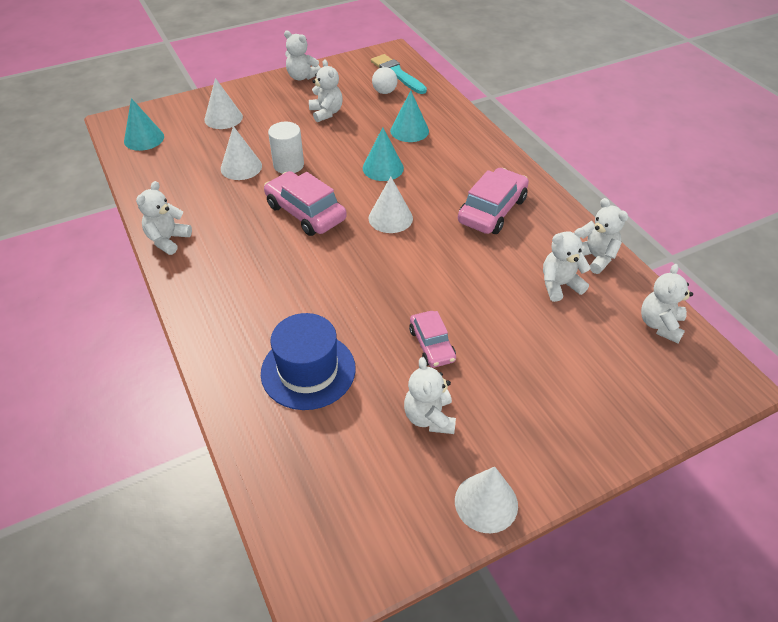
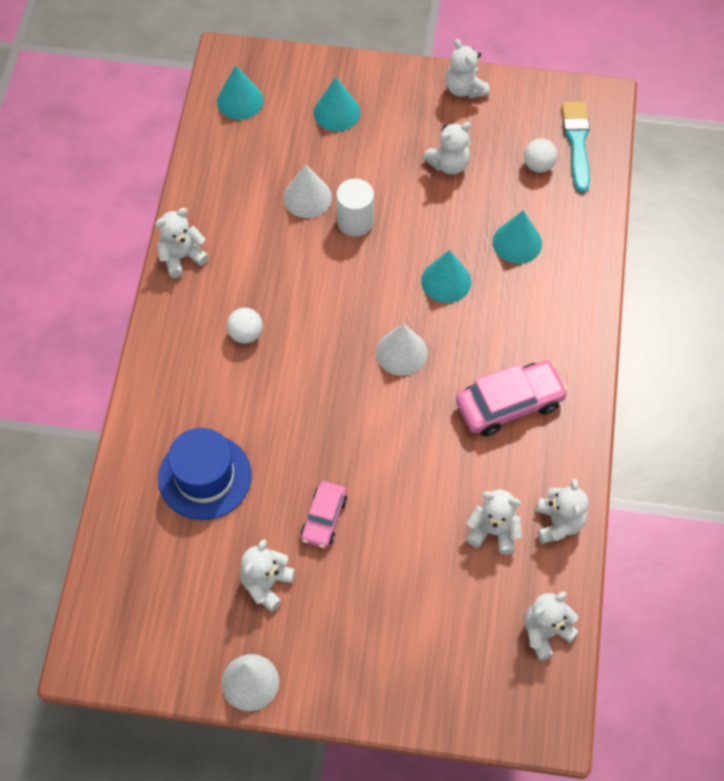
camera: 35 degrees right, 15 degrees up
white cone [204,78,243,129] -> turquoise cone [313,77,360,131]
pink car [264,171,347,236] -> none
white teddy bear [309,60,343,122] -> white teddy bear turned 45 degrees clockwise [423,122,471,174]
none -> white ball [227,308,263,344]

